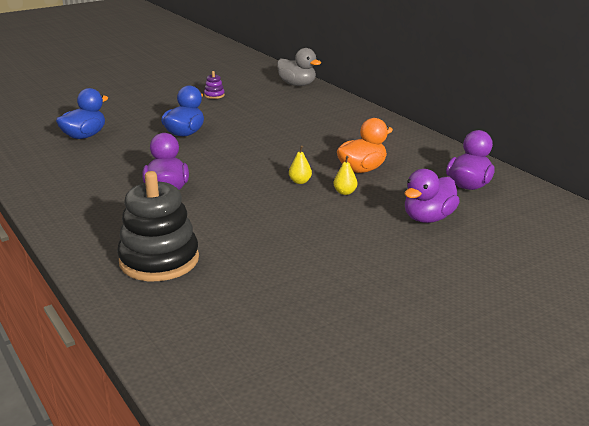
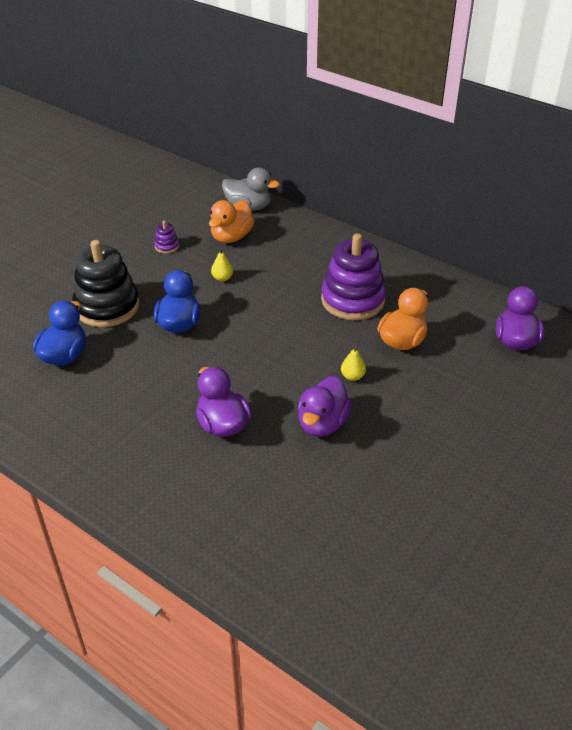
camera: 20 degrees left, 15 degrees up
black stacking toy [117,171,199,281] -> black stacking toy moved to [72,240,139,327]
yellow pear [334,156,357,195] -> yellow pear moved to [211,248,233,281]
purple duck [404,169,460,223] -> purple duck moved to [297,376,352,437]
none -> orange duck [209,200,254,243]
none -> purple stacking toy [321,233,386,320]

